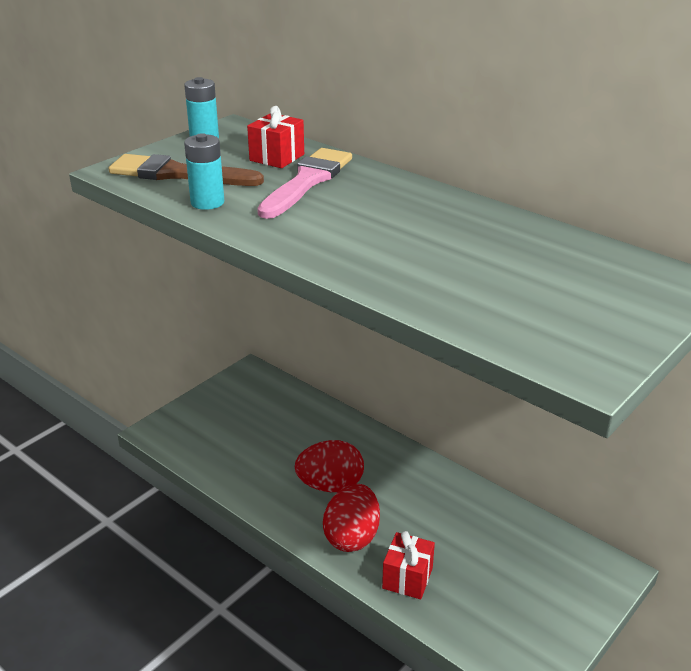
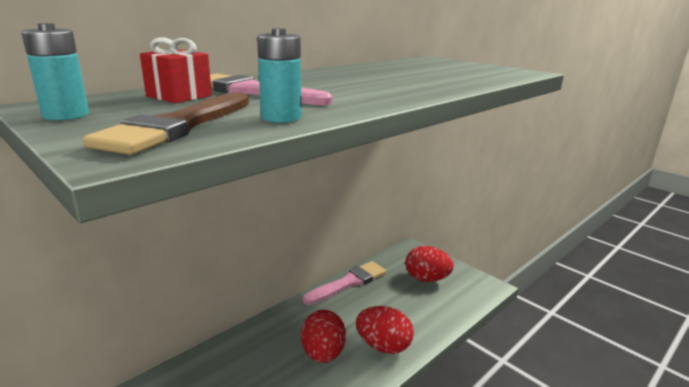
camera: 85 degrees left, 10 degrees down
red gift [382,531,435,599] -> none
none -> pink brush [302,261,386,305]
none -> red egg [405,246,454,282]

